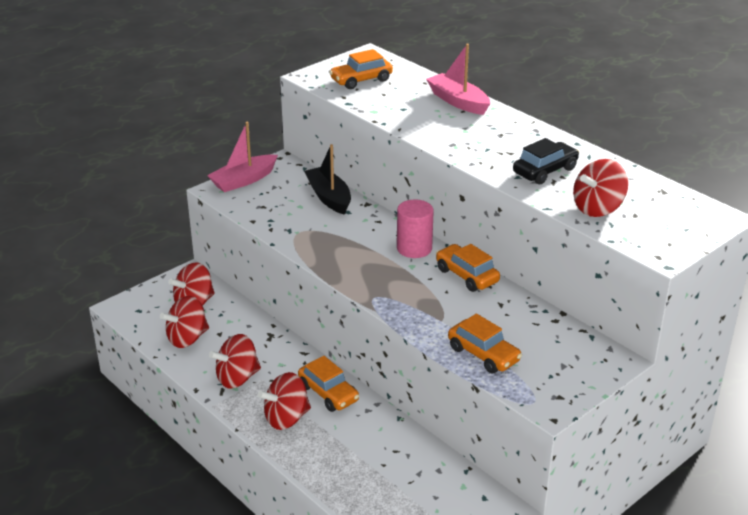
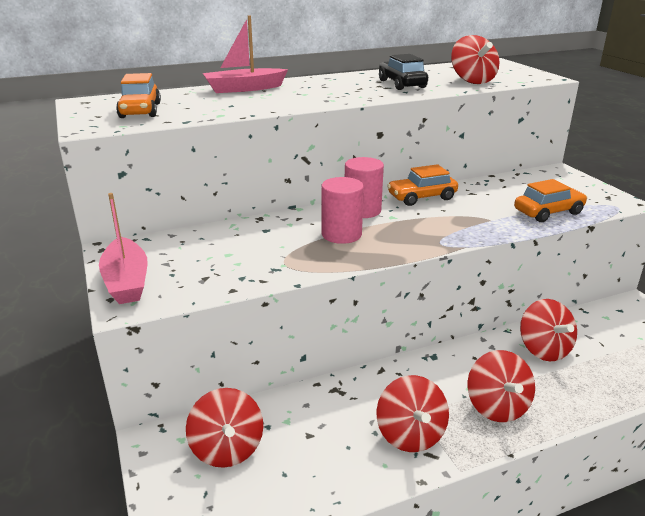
camera: 70 degrees left, 5 degrees down
red spinning top [160,296,209,348] -> red spinning top moved to [520,299,577,361]
orange car [298,356,359,412] -> none
black boat [304,144,351,215] -> none
none -> pink cylinder [321,177,364,244]

